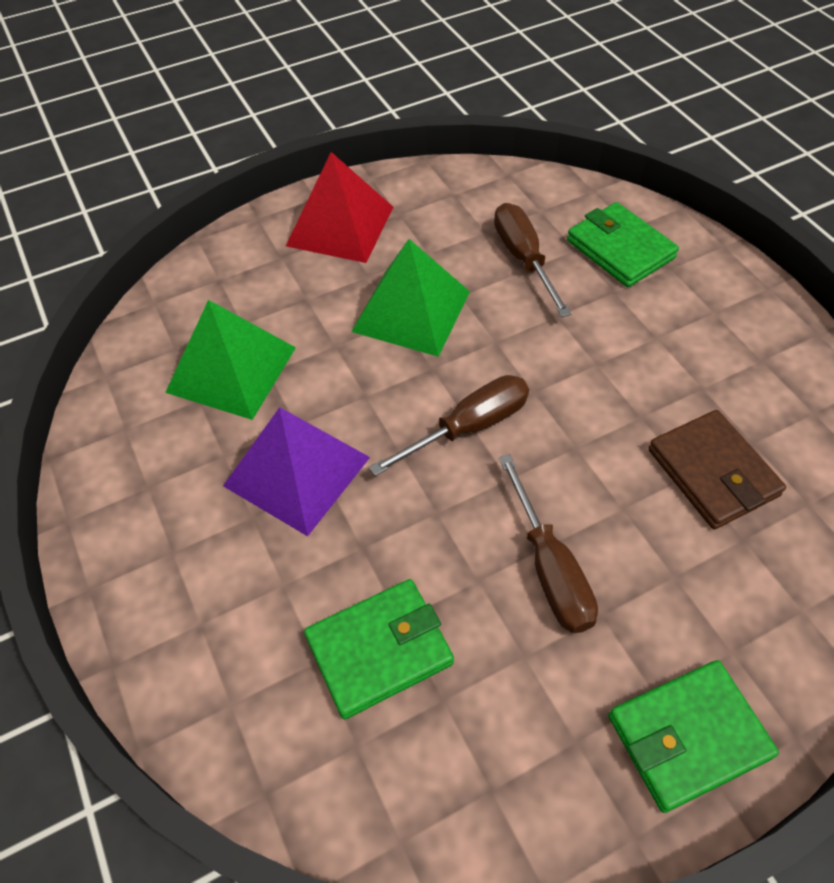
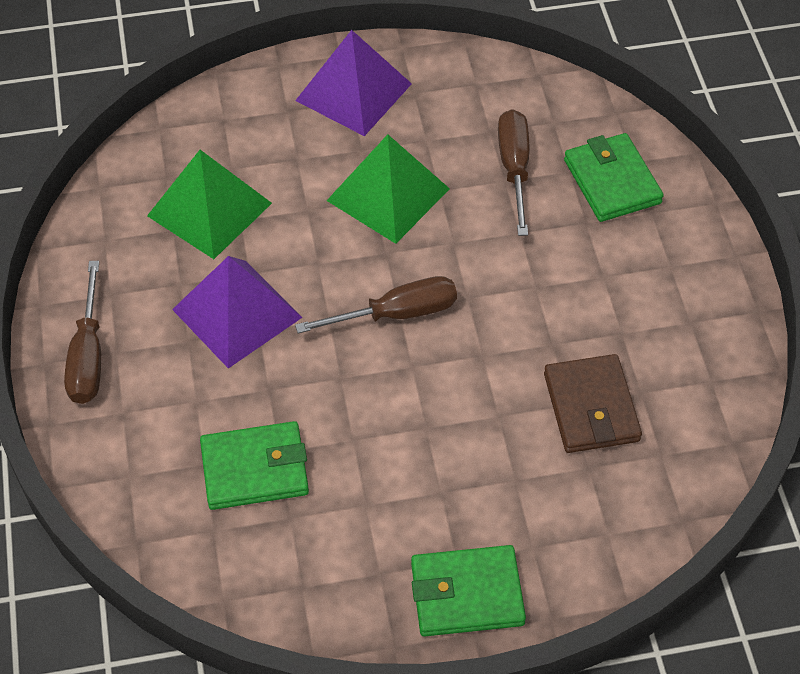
camera: 15 degrees right, 0 degrees up
red pyramid [286,152,393,263] -> purple pyramid [295,30,412,136]
brown screwdriver [499,454,598,633] -> brown screwdriver moved to [64,261,101,404]

